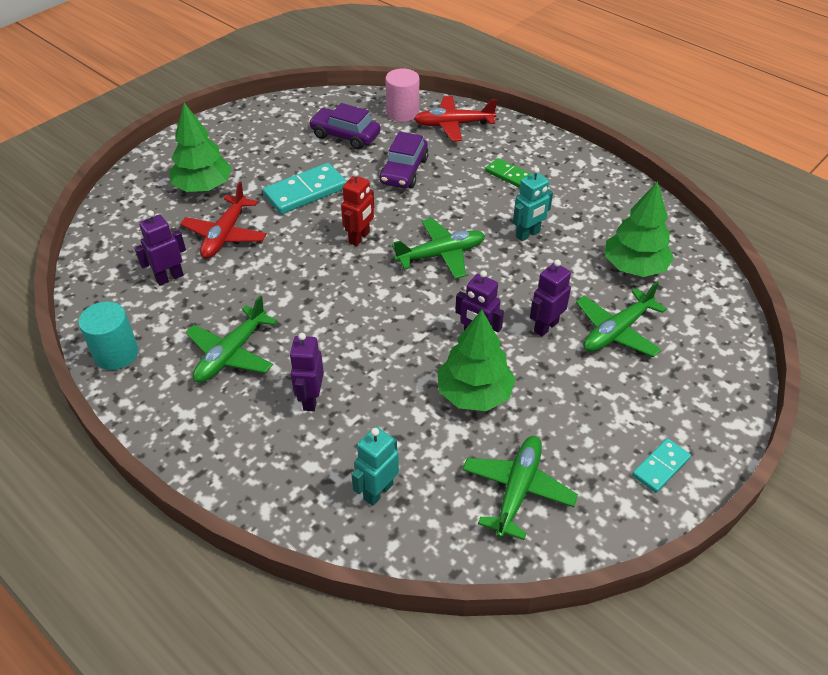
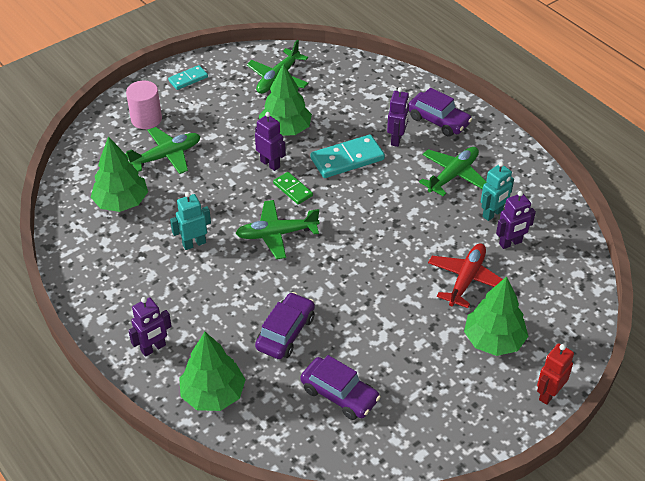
camera: 170 degrees left, 0 degrees up
turquoise cylinder [78,302,138,370] -> none
turquoise domino [263,163,347,214] -> turquoise domino moved to [311,134,385,178]
red robot [341,170,374,246] -> red robot moved to [537,343,574,405]
turquoise robot [351,427,399,506] -> turquoise robot moved to [481,162,514,221]
pink cylinder [386,69,419,122] -> pink cylinder moved to [126,81,162,129]
red plane [414,96,497,142] -> green tree [179,332,246,411]
green domino [485,158,531,188] -> green domino moved to [273,172,313,205]
purple robot [530,259,571,336] -> purple robot moved to [128,297,172,357]
none -> purple car [409,88,472,137]

